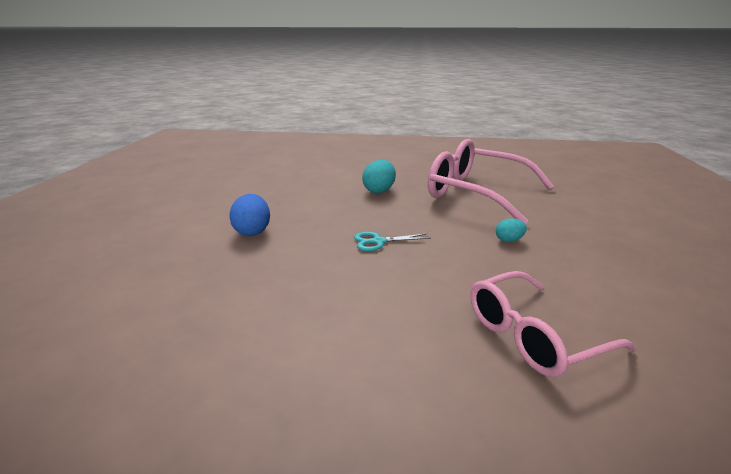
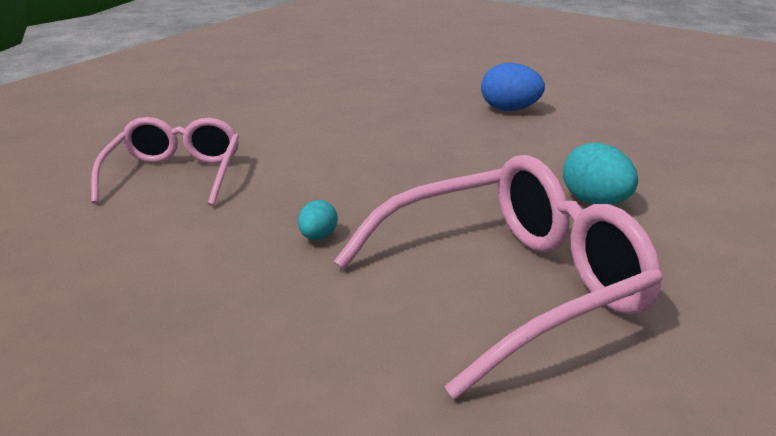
camera: 120 degrees right, 0 degrees up
turquoise scissors [354,232,431,251] -> none

